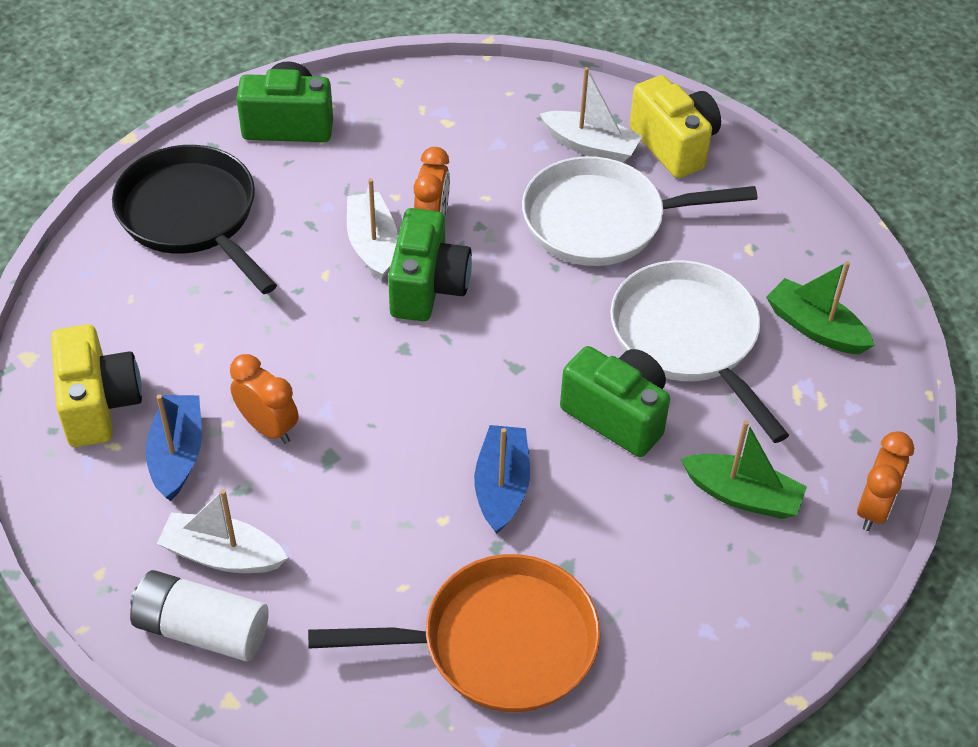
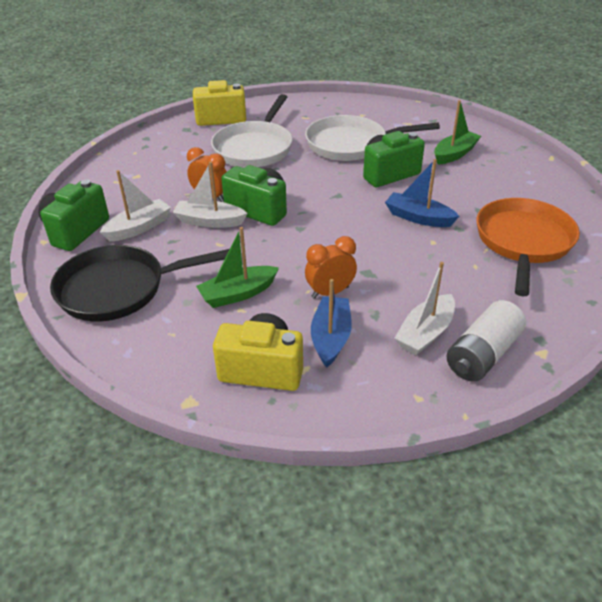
camera: 65 degrees left, 10 degrees down
blue boat [146,394,202,501] -> blue boat turned 75 degrees clockwise [311,279,352,368]
white boat [540,67,642,163] -> white boat moved to [100,170,171,241]
green boat [766,261,875,354] -> green boat moved to [196,227,279,308]
orange clock [857,431,914,531] -> none

